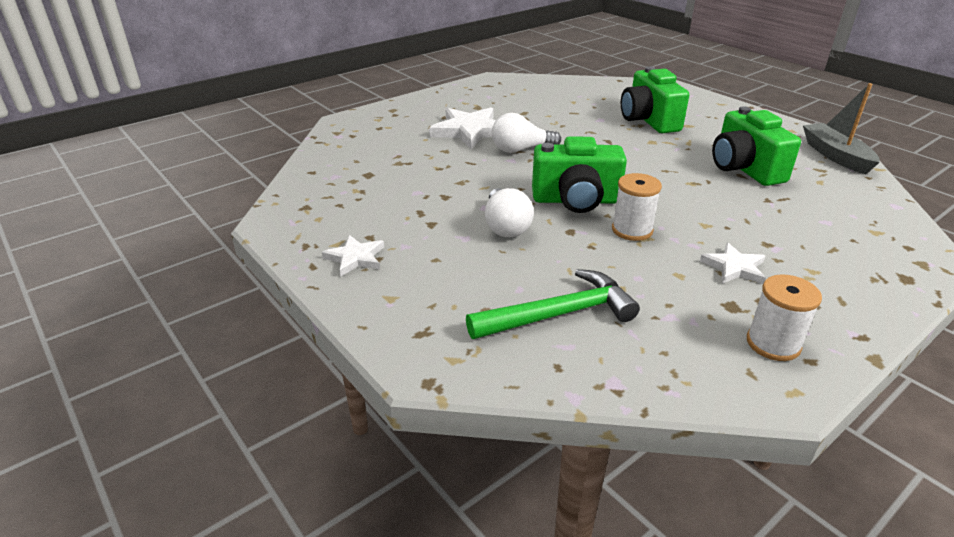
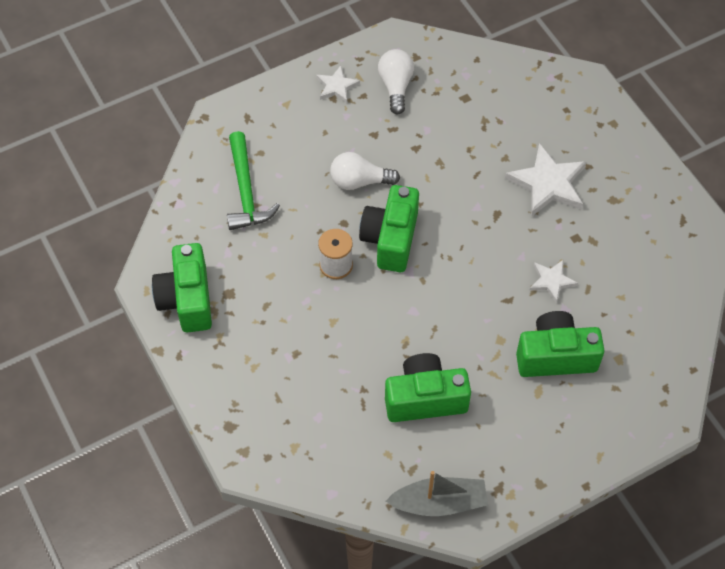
camera: 100 degrees right, 25 degrees up
white light bulb [492,113,561,153] -> white light bulb moved to [378,49,414,114]
white star [700,243,766,284] -> white star moved to [529,259,578,304]
white spool [747,274,822,361] -> green camera [152,243,212,333]

